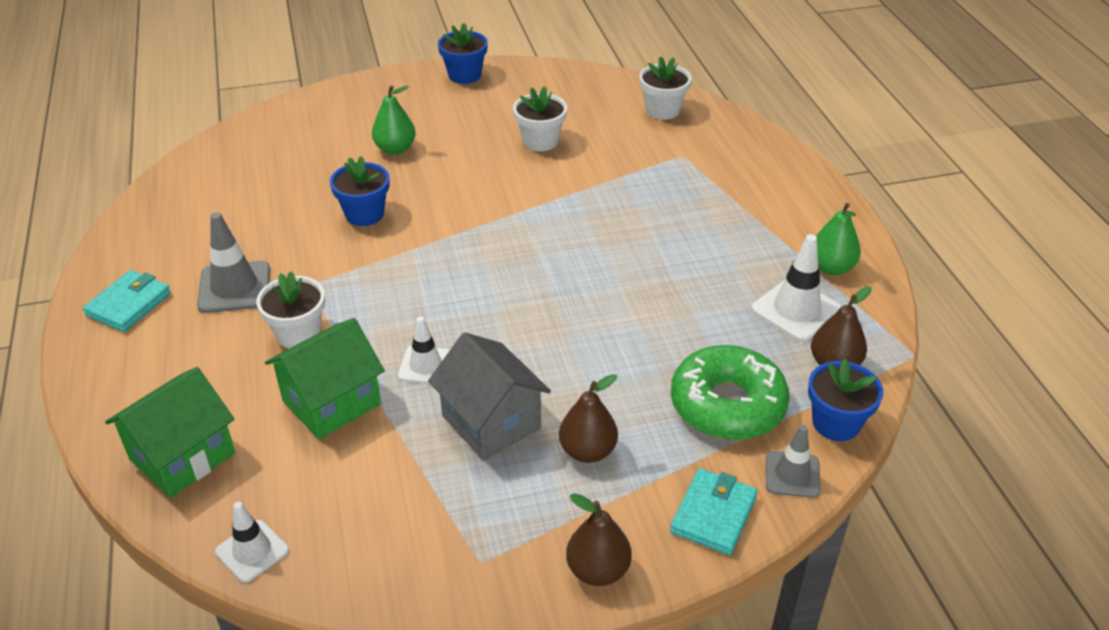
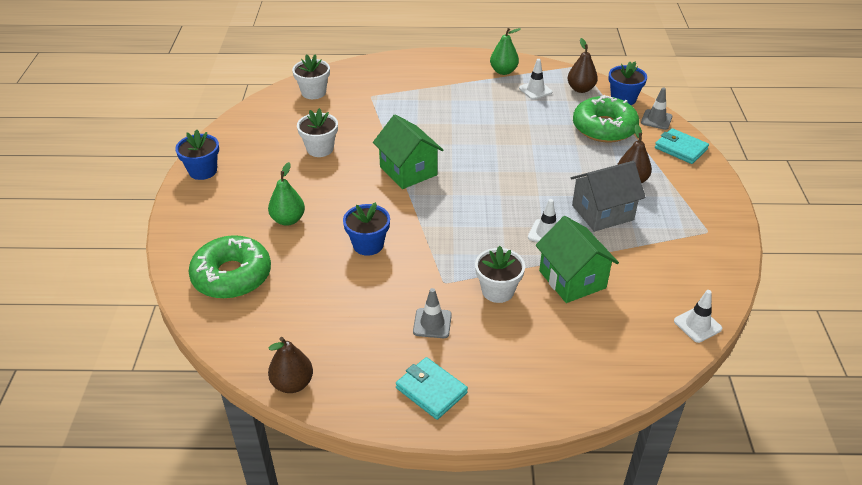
camera: 75 degrees left, 0 degrees up
green house [105,367,235,498] -> green house moved to [373,114,443,189]
grey traffic cone [197,212,270,313] -> grey traffic cone [413,288,452,338], size x0.65
brown pear [566,493,632,586] -> brown pear moved to [268,337,313,393]
white traffic cone [751,234,842,342] -> white traffic cone [519,59,552,99], size x0.65
none -> green donut [189,235,271,299]

